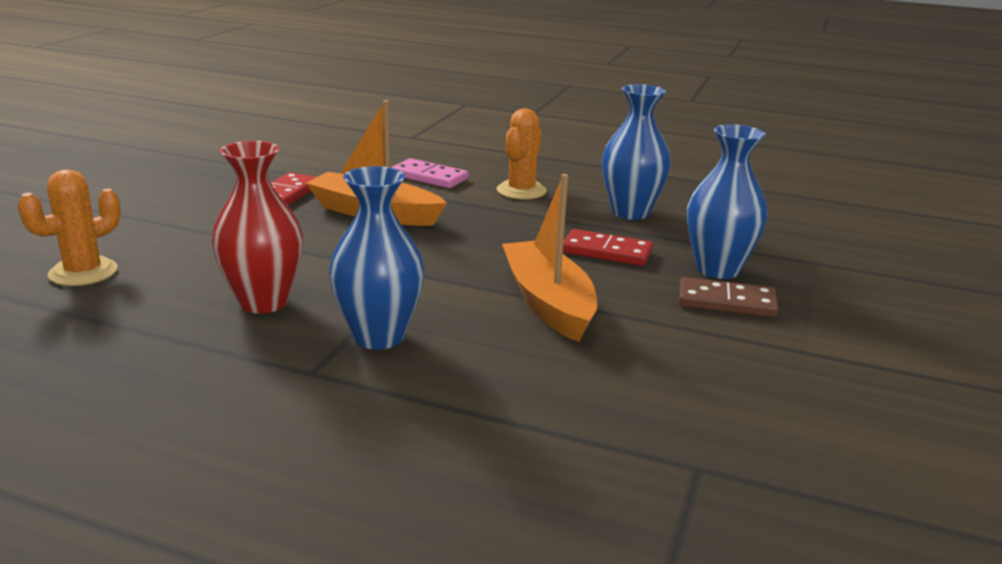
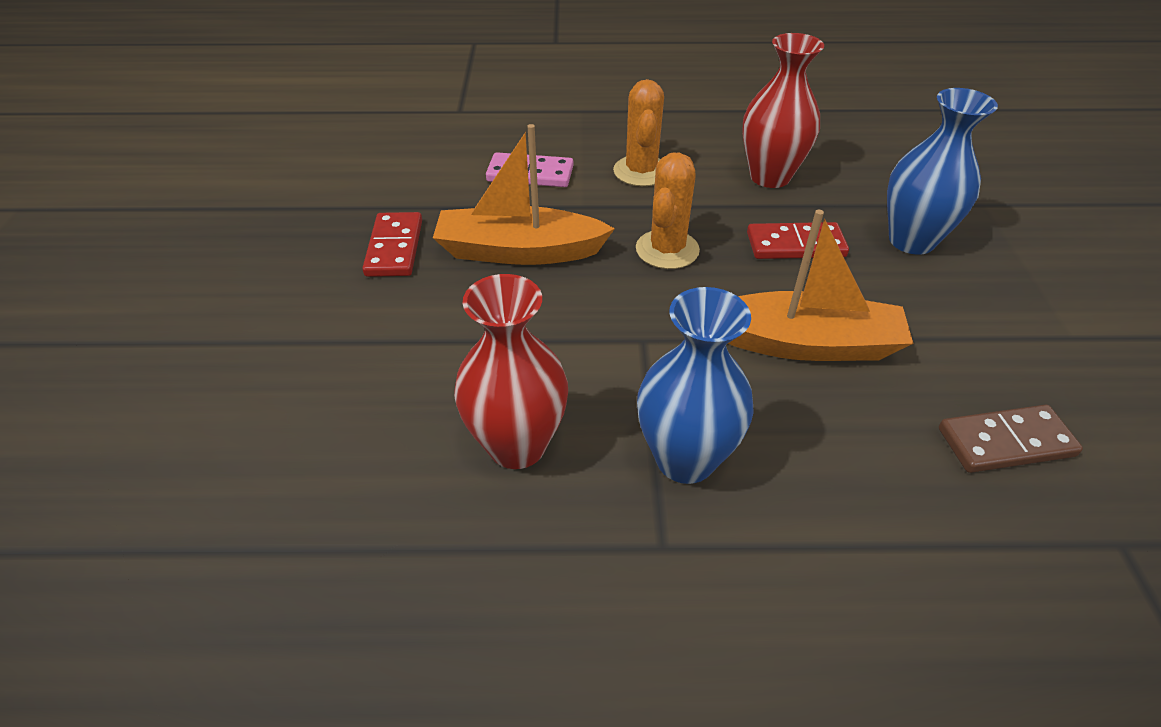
camera: 20 degrees left, 20 degrees up
orange cactus [17,169,121,286] -> orange cactus moved to [636,152,700,269]
orange boat [502,174,597,342] -> orange boat turned 135 degrees clockwise [728,210,914,361]
blue vase [602,84,671,220] -> red vase [742,33,824,188]
brown domino [679,277,778,317] -> brown domino moved to [939,405,1083,473]

